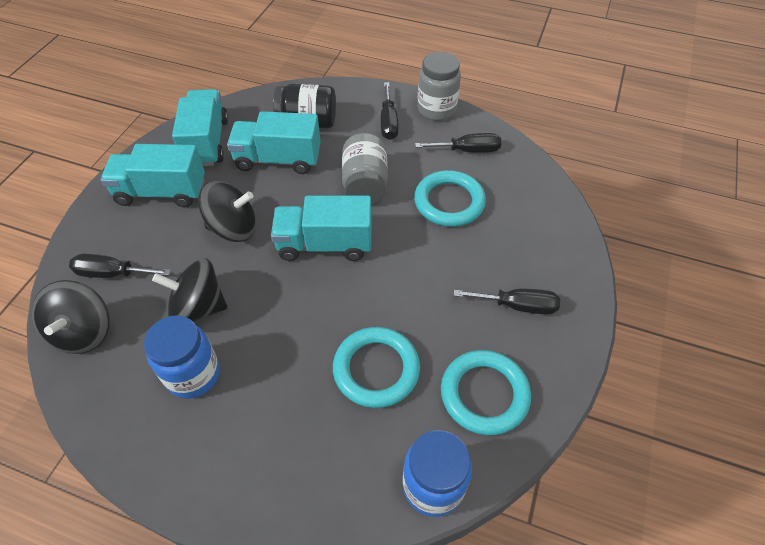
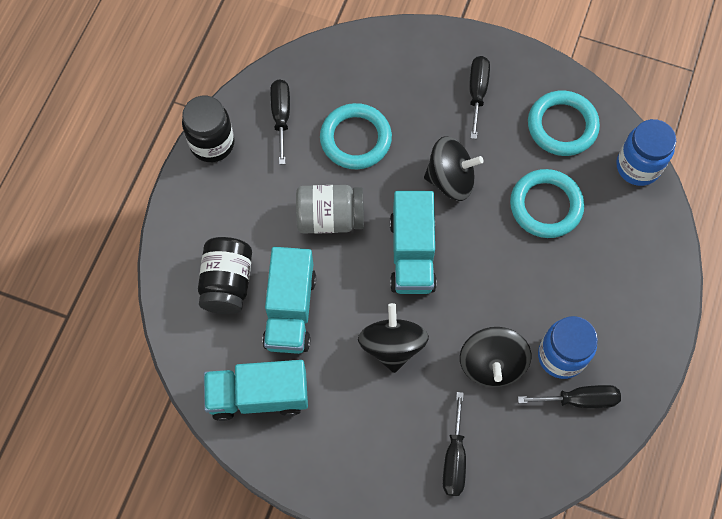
camera: 90 degrees left, 15 degrees up
black spinning top [32,280,110,354] -> black spinning top moved to [424,136,483,201]
turquoise truck [101,144,205,207] -> none
black screwdriver [381,82,399,140] -> black screwdriver moved to [518,385,621,408]
grey jar [417,52,461,121] -> black jar [182,96,235,162]

